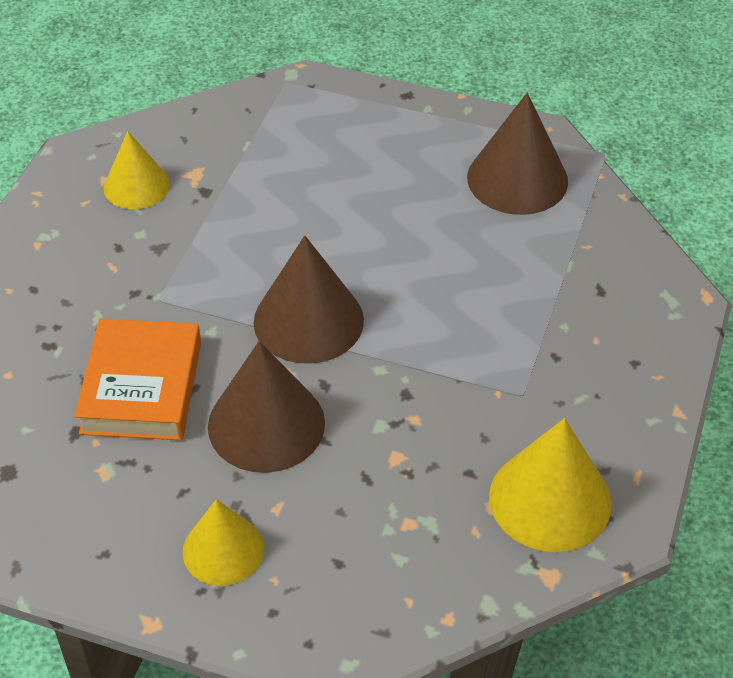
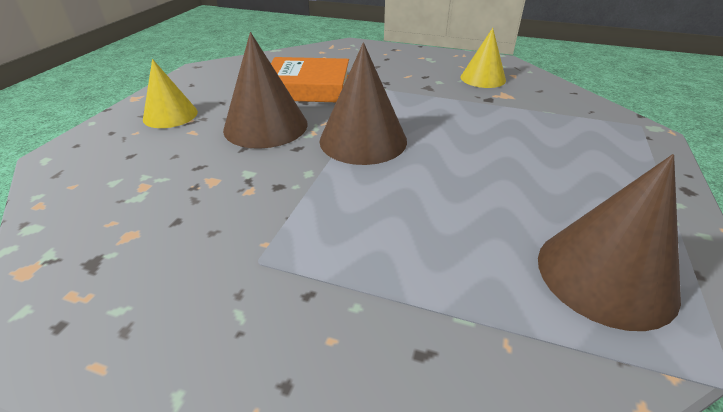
camera: 90 degrees right, 10 degrees down
yellow cone [489,418,612,552] -> none

